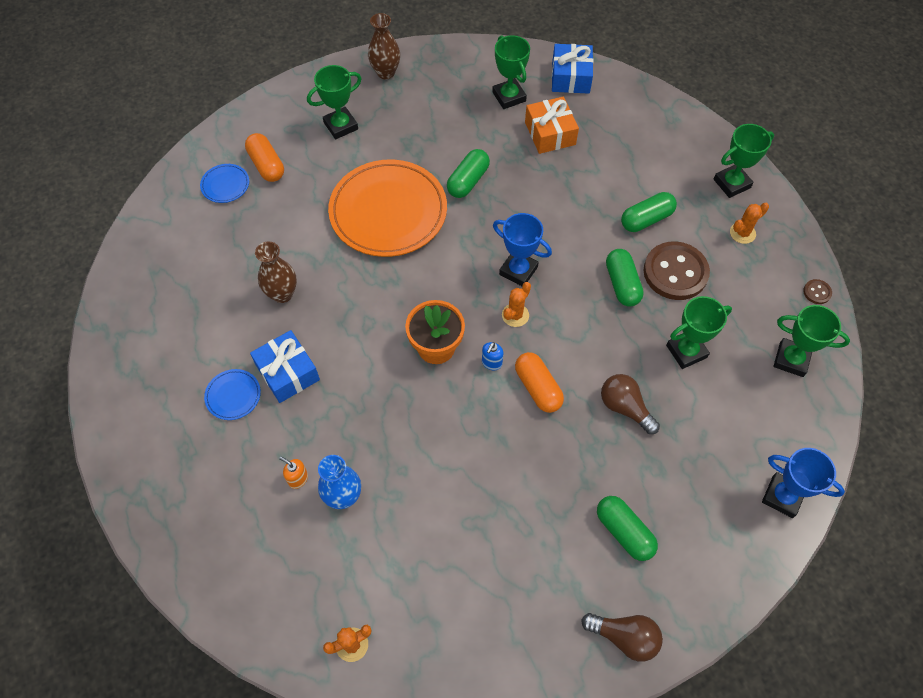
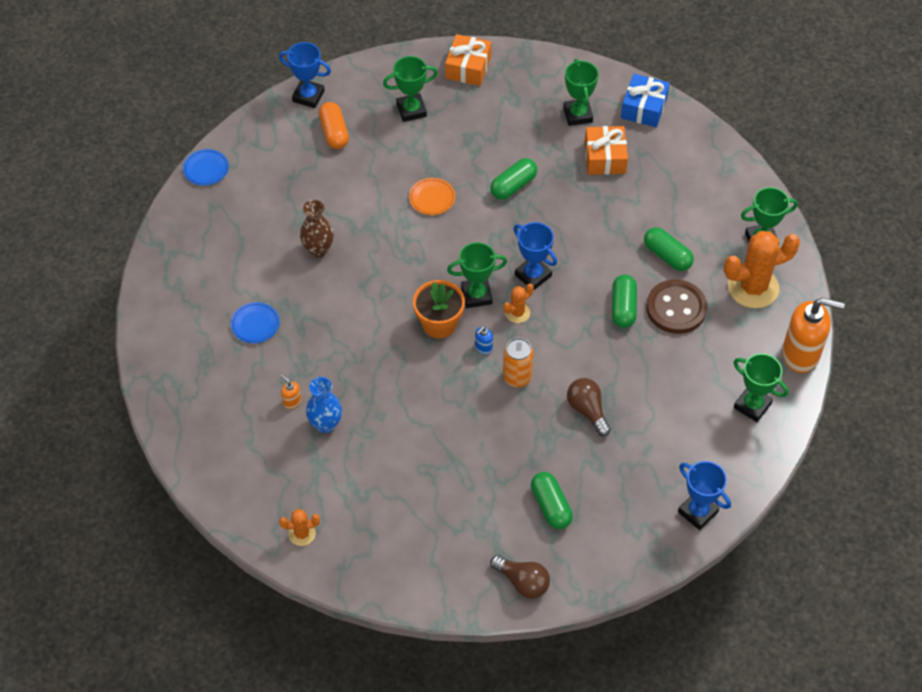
camera: 15 degrees right, 5 degrees down
blue plate [200,164,249,203] -> blue plate moved to [183,149,229,186]
blue gift [250,330,320,403] -> none
orange plate [328,159,447,257] -> orange plate [409,178,455,215], size x0.42
brown vase [368,13,400,79] -> orange gift [445,34,491,86]
orange capsule [515,352,564,413] -> orange can [503,338,534,387]
green capsule [621,192,677,232] -> green capsule turned 60 degrees clockwise [644,227,694,271]
green trophy [666,296,732,369] -> green trophy moved to [447,242,507,308]
orange cactus [730,203,769,244] -> orange cactus [724,231,800,308], size x2.07
brown button [803,279,832,304] -> orange soap dispenser [782,298,845,373]
none -> blue trophy [279,42,331,108]

